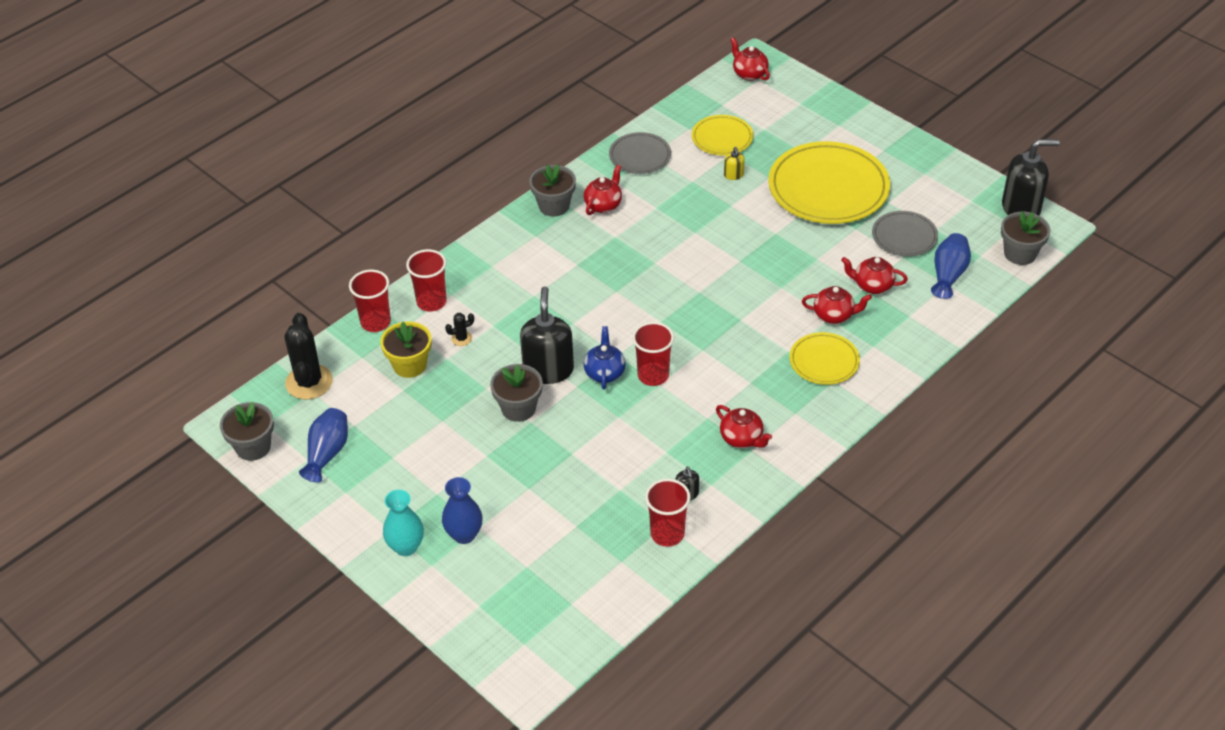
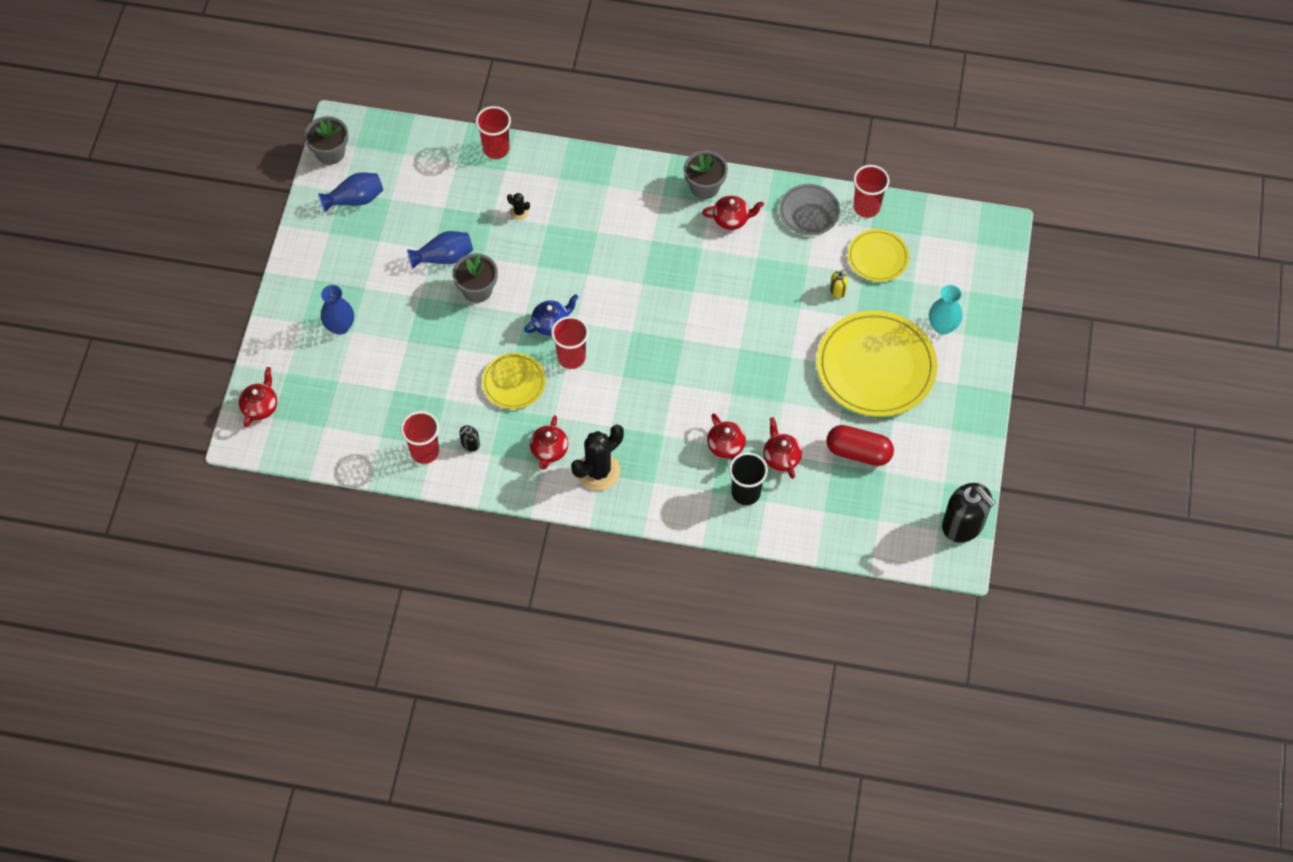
camera: 55 degrees right, 15 degrees up
black cactus [284,313,333,399] -> black cactus moved to [571,424,624,491]
yellow flower pot [380,321,432,378] -> none
turquoise vase [383,490,424,556] -> turquoise vase moved to [929,285,962,334]
red cup [406,249,447,312] -> red cup moved to [853,165,889,218]
black soap dispenser [520,286,574,384] -> none
yellow soap dispenser [724,147,745,180] -> yellow soap dispenser turned 150 degrees counterclockwise [830,268,851,298]
red teapot [730,37,770,81] -> red teapot moved to [239,367,277,427]
yellow plate [789,332,860,385] -> yellow plate moved to [482,353,546,409]
grey plate [872,211,938,257] -> red capsule [826,425,894,466]
blue vase [931,233,971,299] -> blue vase moved to [407,231,473,269]
grey flower pot [1001,212,1050,265] -> none
none -> black cup [729,452,768,505]

